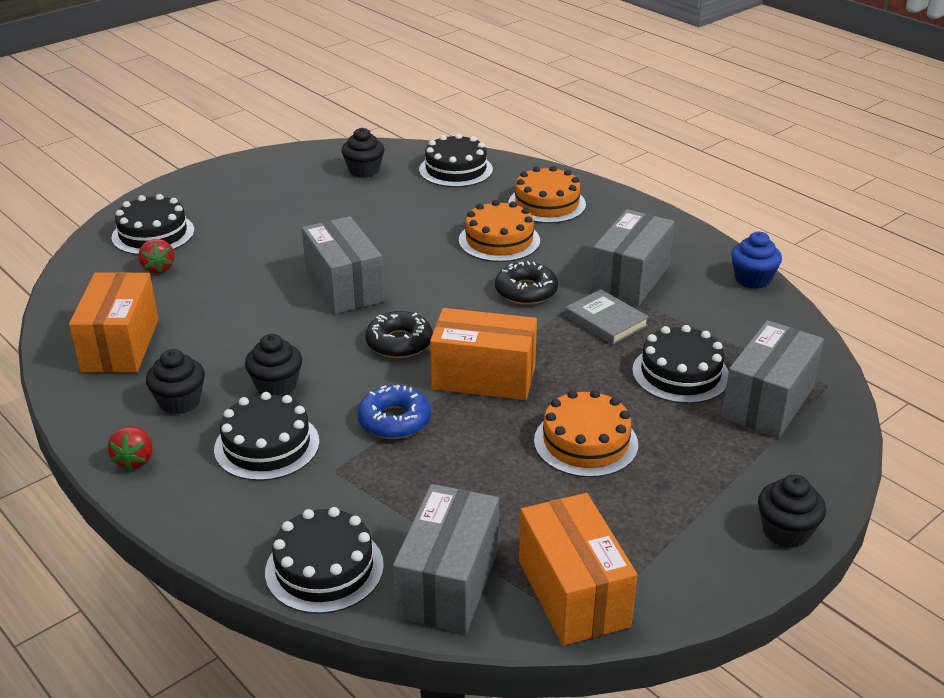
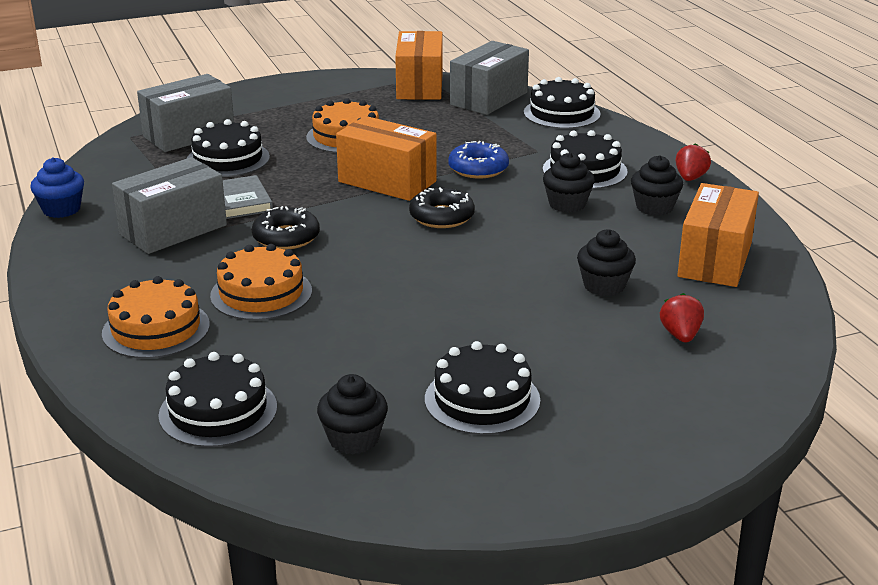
camera: 160 degrees left, 5 degrees down
black cake [111,194,194,255] -> black cake moved to [425,341,540,435]
grey box [302,216,384,314] -> none
black cupcake [758,475,826,548] -> black cupcake moved to [577,229,636,296]

